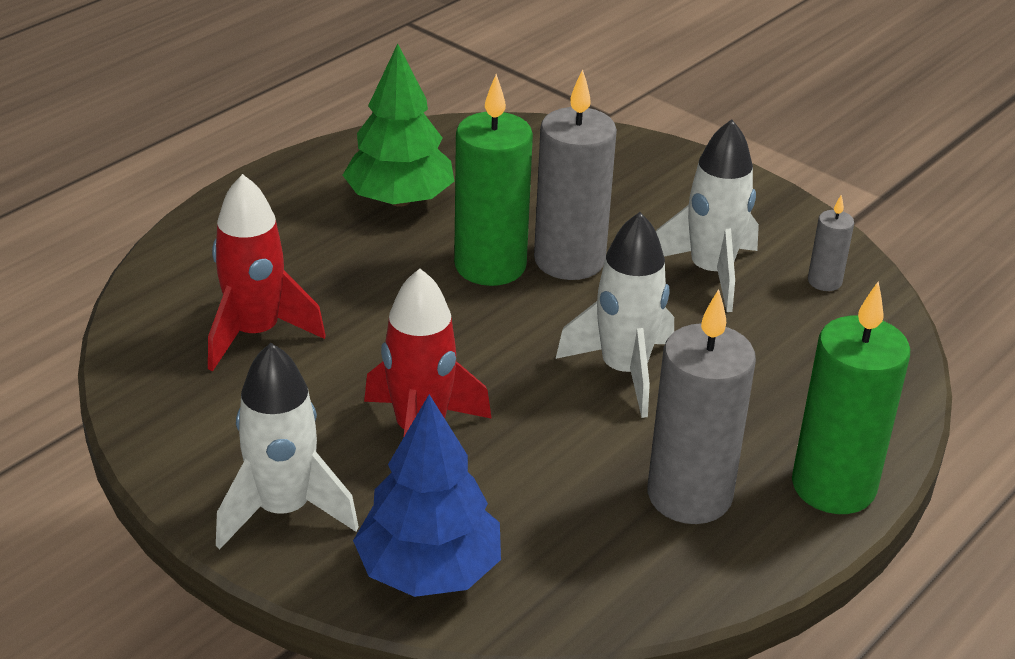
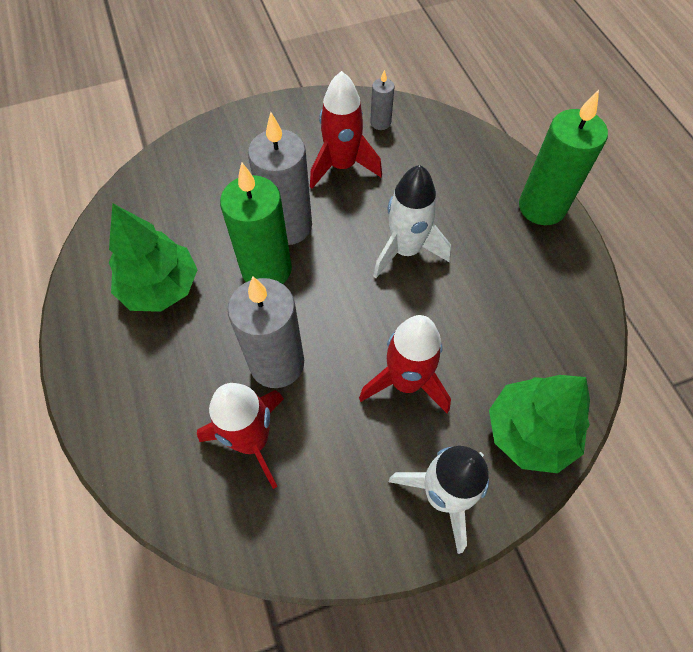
camera: 60 degrees left, 25 degrees up
blue tree [353,394,501,597] -> green tree [489,375,590,473]
grey candle [648,289,756,524] -> grey candle moved to [228,276,304,388]
white rocket [656,119,759,312] -> red rocket [310,71,382,188]

